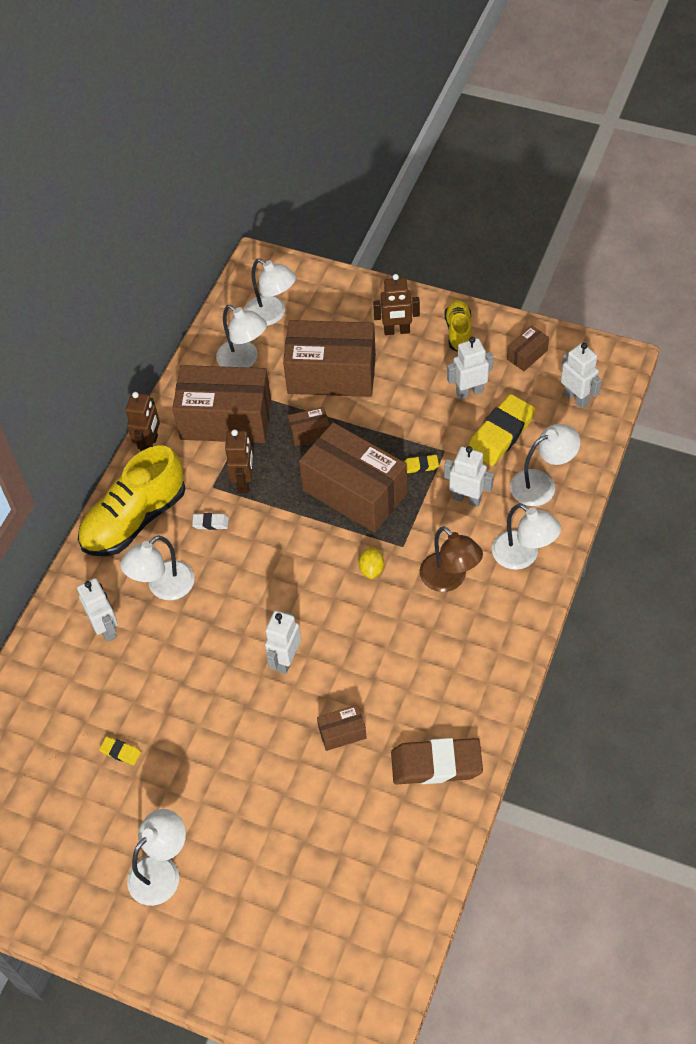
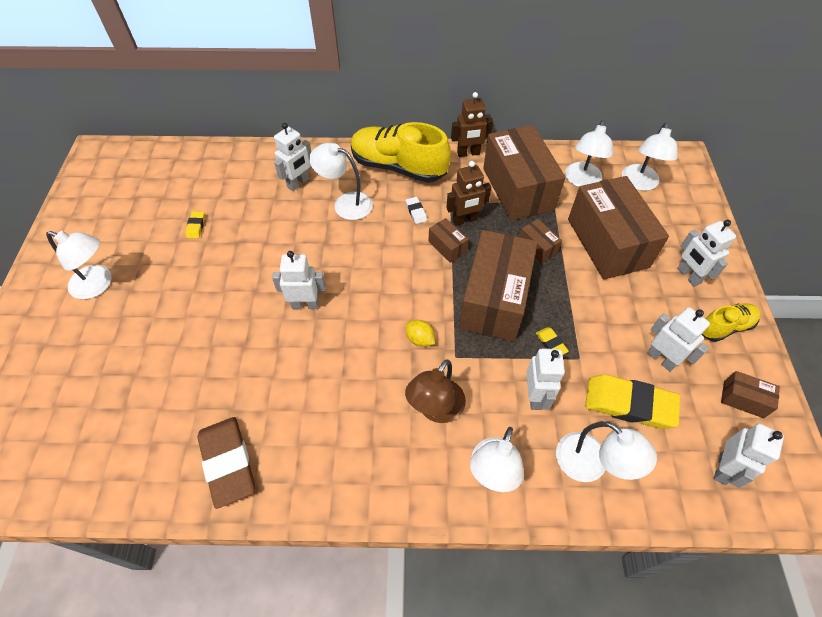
camera: 65 degrees right, 0 degrees up
brown box [317,705,367,751] -> brown box moved to [428,218,469,263]
yellow lemon [359,546,384,579] -> yellow lemon turned 60 degrees clockwise [406,320,435,347]
brown robot [373,274,420,335] -> white robot [677,220,736,287]

